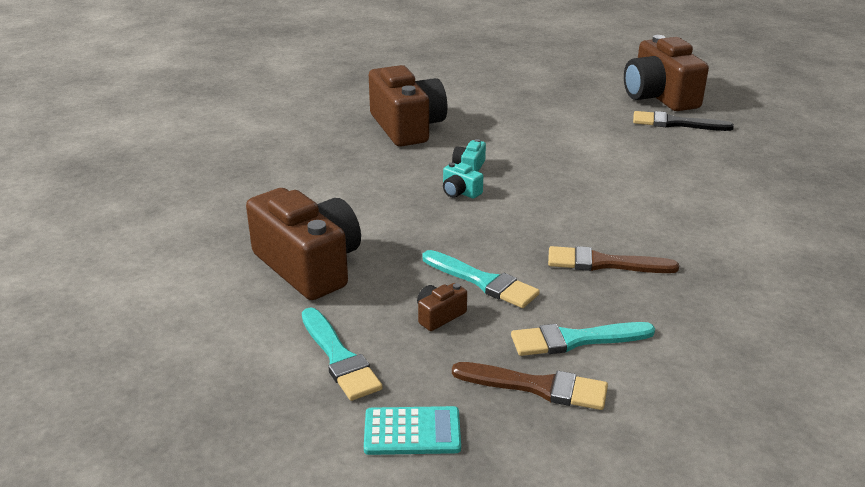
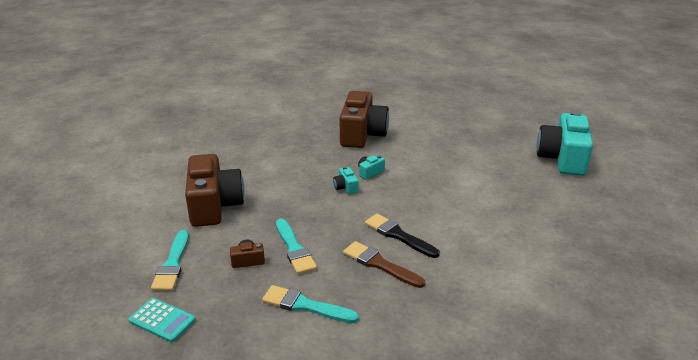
camera: 30 degrees right, 0 degrees up
brown brush [452,362,608,410] -> none
brown camera [624,35,709,111] -> turquoise camera [537,111,593,176]
black brush [633,111,734,131] -> black brush moved to [365,214,440,258]

